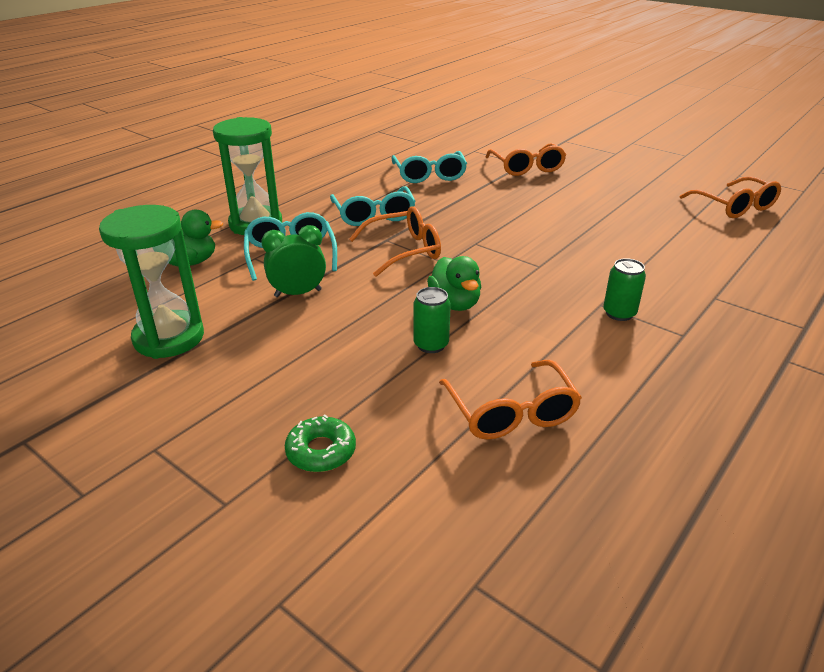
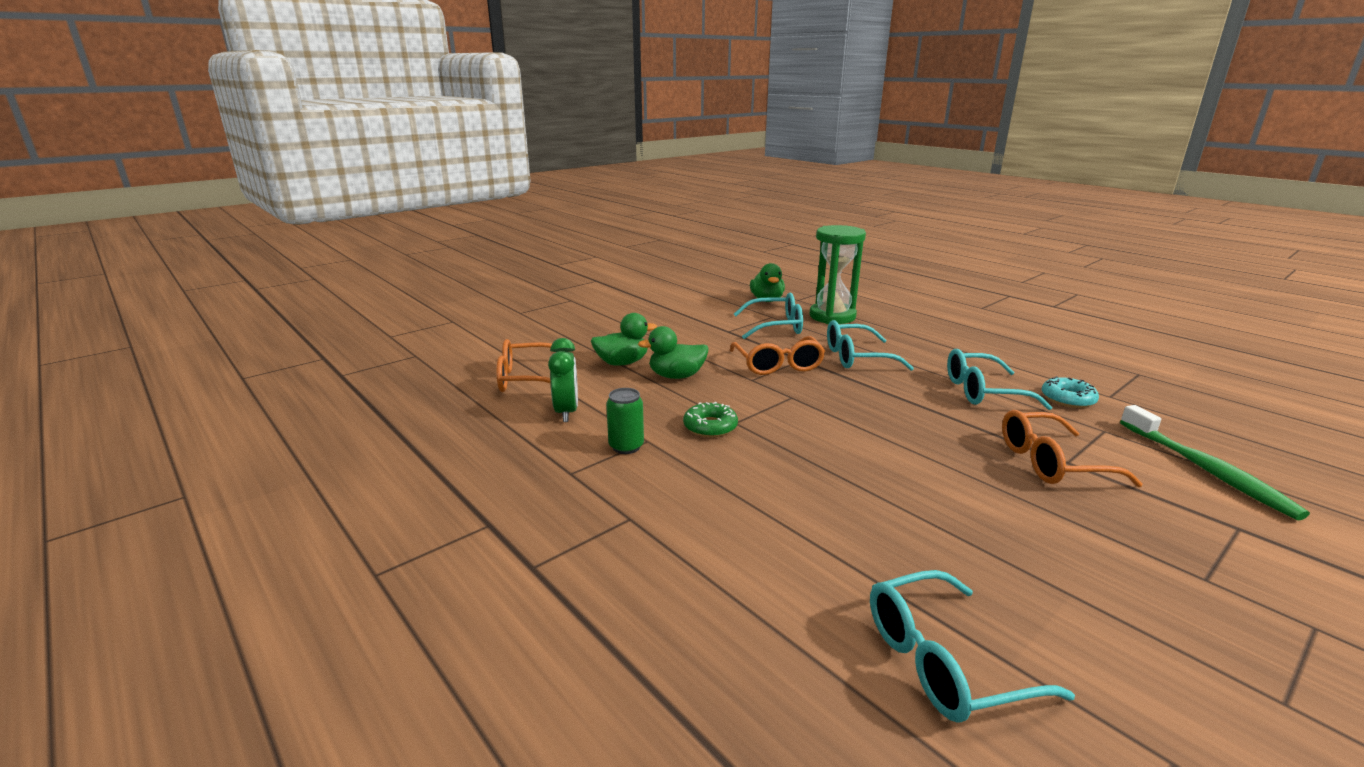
camera: 100 degrees right, 10 degrees down
green hourglass [99,205,204,359] -> none
green clock [261,225,326,297] -> green clock moved to [548,338,578,422]
green donut [285,414,356,472] -> green donut moved to [683,402,738,437]
green can [413,287,451,353] -> green duck [591,313,657,366]
orange glasses [679,176,781,218] -> turquoise glasses [870,570,1075,723]
none -> turquoise donut [1042,376,1099,408]
none -> green toothbrush [1120,405,1310,521]

